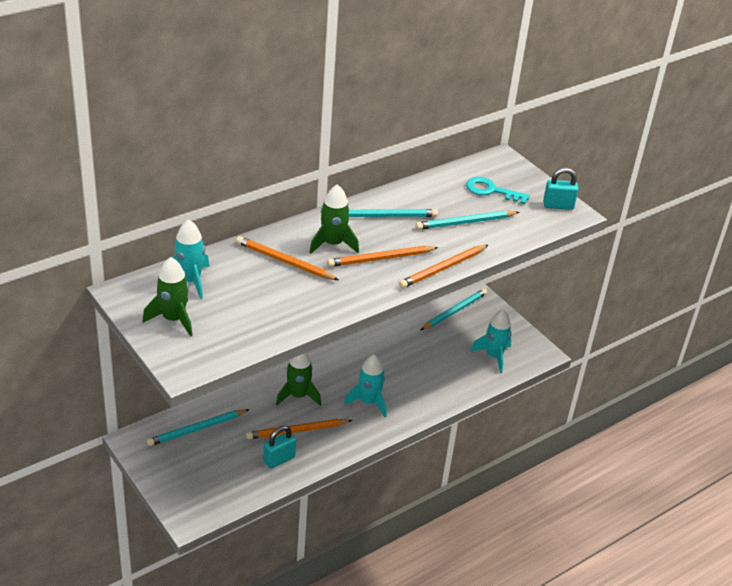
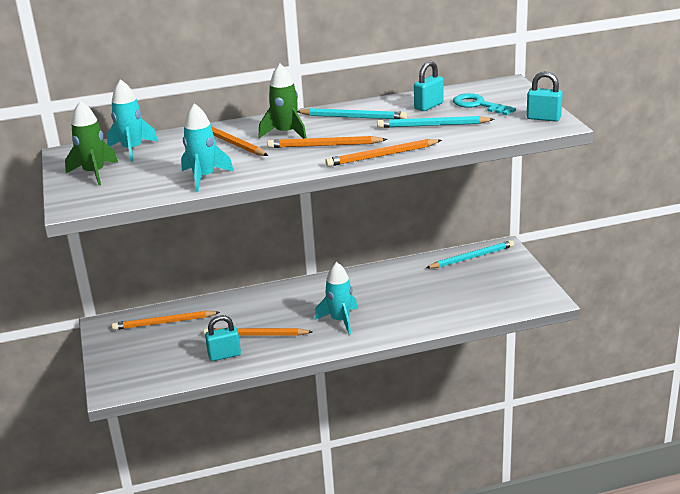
camera: 25 degrees right, 10 degrees down
turquoise pencil [147,409,250,446] -> orange pencil [112,311,220,330]
green rocket [276,352,321,406] -> none
turquoise rocket [471,310,512,373] -> turquoise rocket moved to [181,103,234,192]
none -> turquoise padlock [414,61,444,111]

